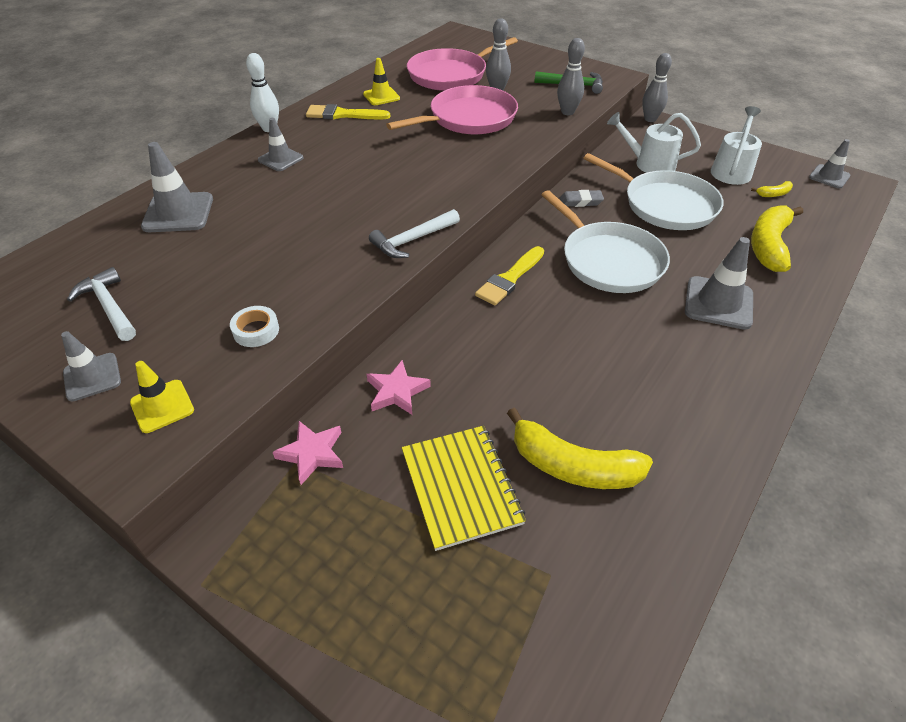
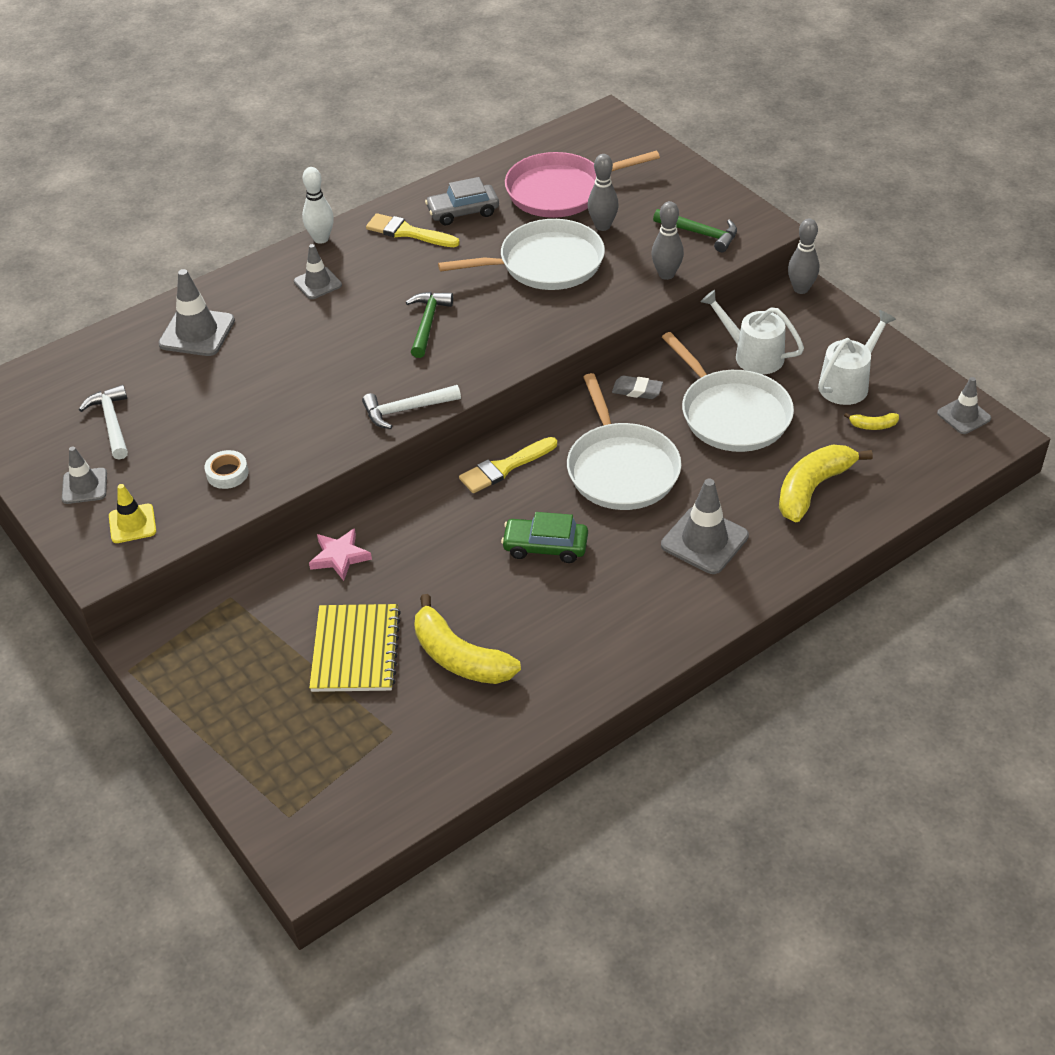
camera: 20 degrees right, 0 degrees up
pink star [273,421,343,485] -> none
yellow traffic cone [363,58,400,105] -> grey car [425,177,499,225]
pink pan [386,85,518,134] -> white pan [438,219,605,290]
none -> green hammer [406,292,453,358]
none -> green car [501,512,588,563]

